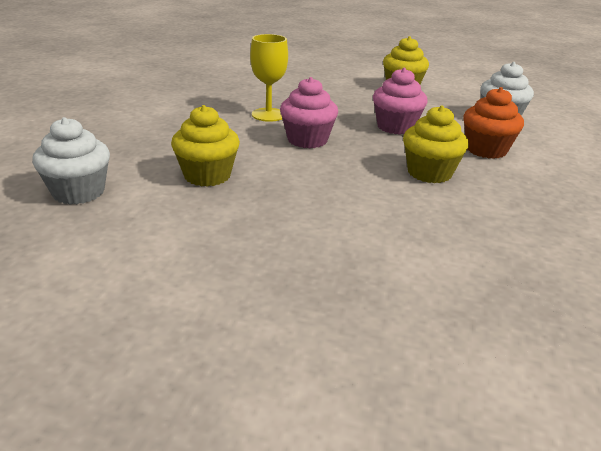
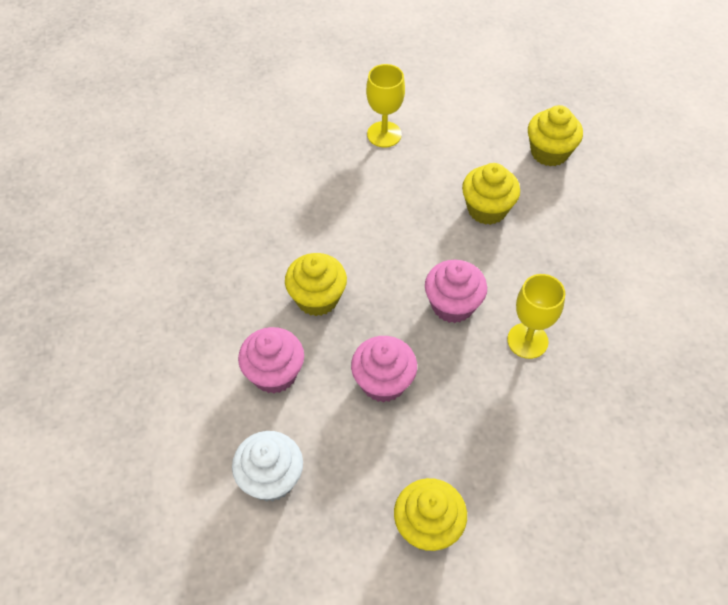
camera: 155 degrees right, 25 degrees up
white cupcake [32,117,110,205] -> yellow cupcake [528,105,583,167]
orange cupcake [463,87,524,159] -> pink cupcake [238,327,304,393]
none -> yellow goblet [366,64,405,147]

